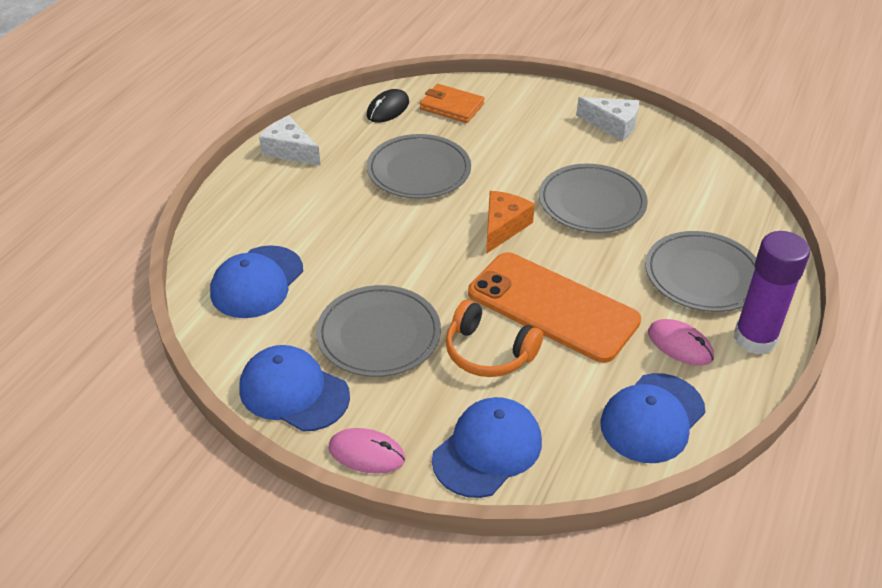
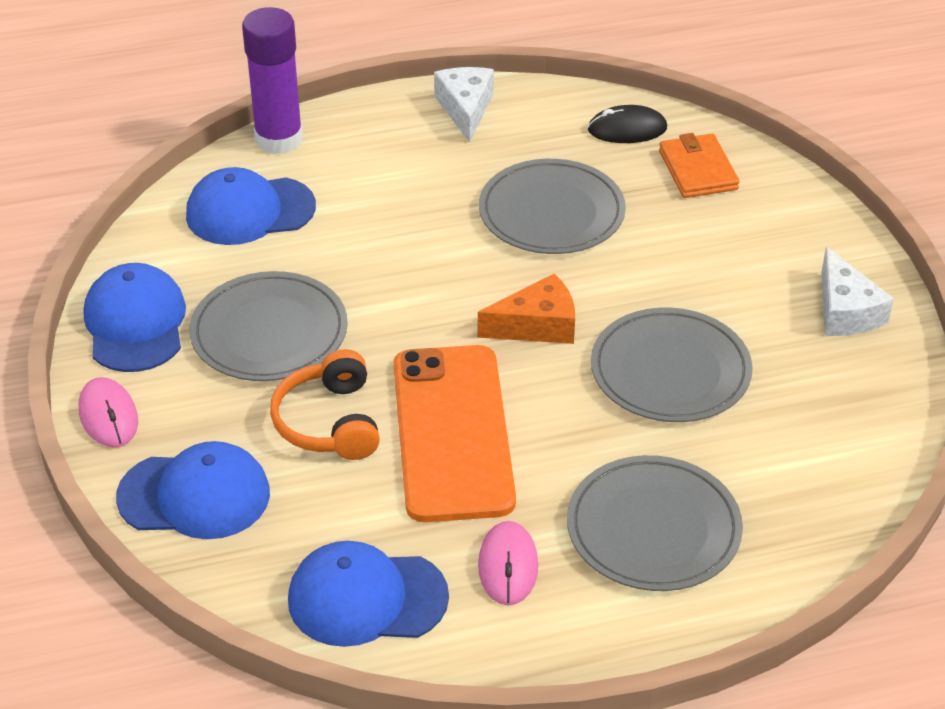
camera: 50 degrees right, 0 degrees up
purple glue stick [734,231,810,355] -> purple glue stick moved to [242,7,303,154]

